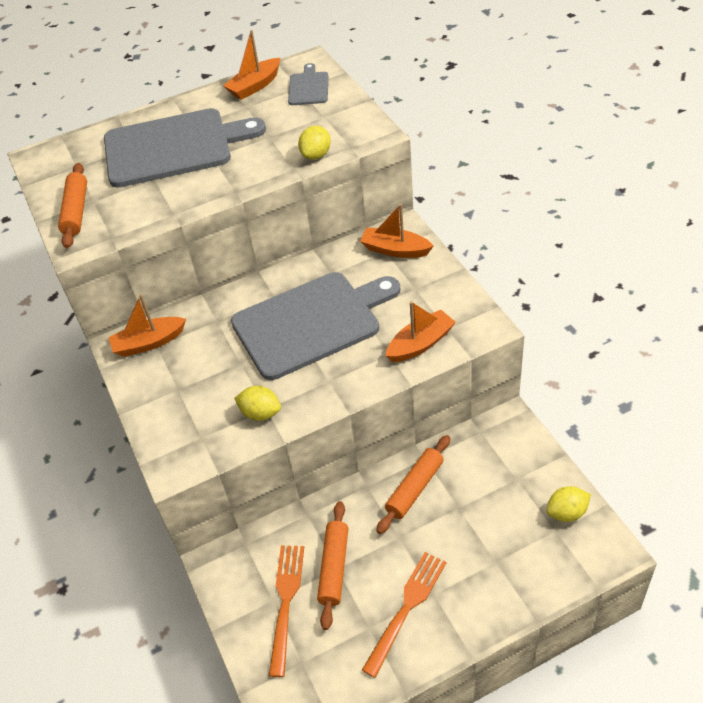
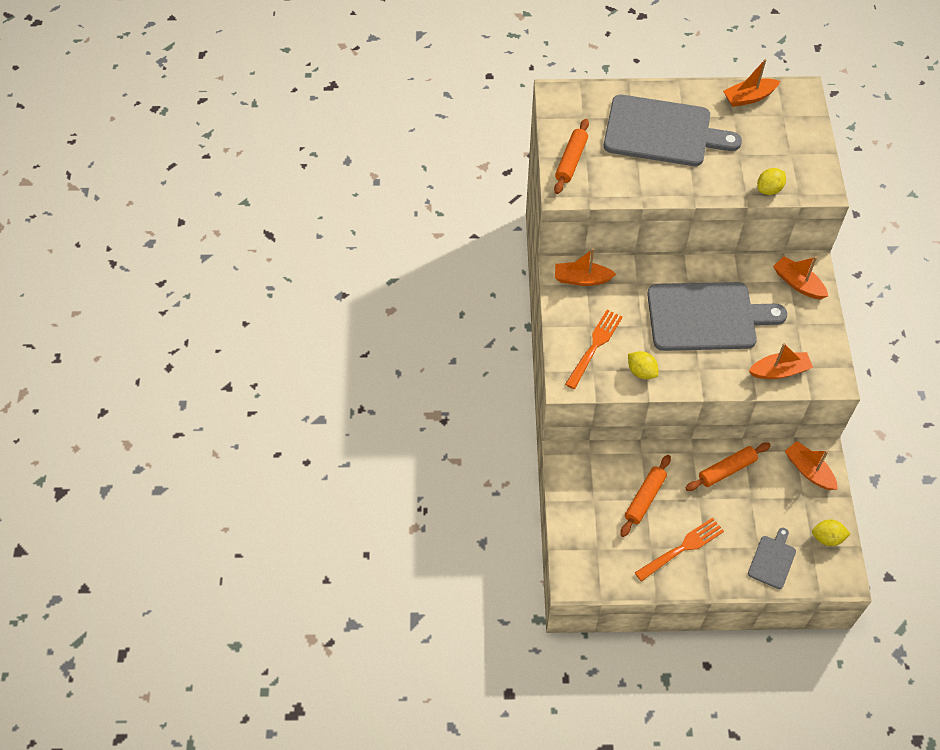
camera: 20 degrees right, 10 degrees up
orange fork [269,546,304,677] -> orange fork moved to [565,310,623,389]
grey cutting board [288,63,328,105] -> grey cutting board moved to [748,528,796,589]
none -> orange boat [785,441,838,490]

